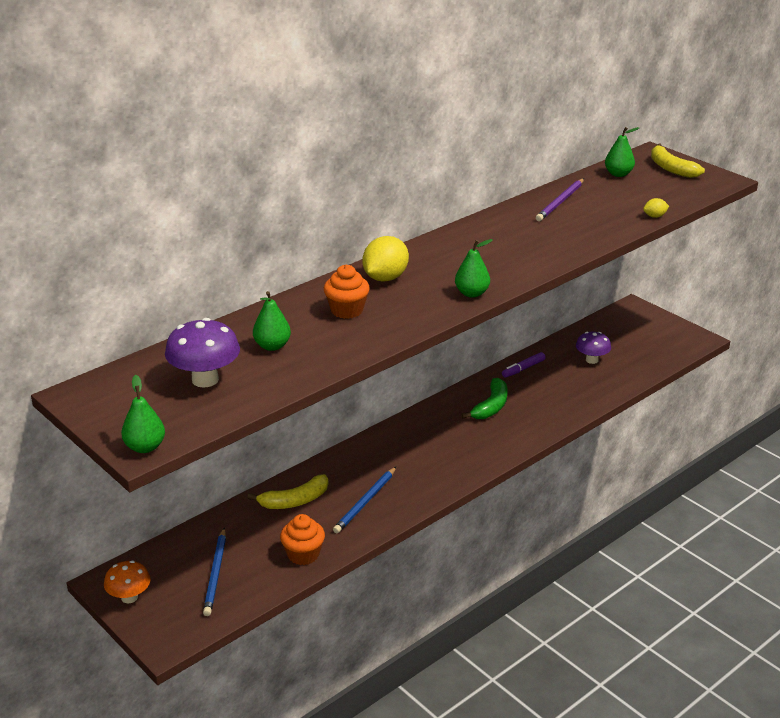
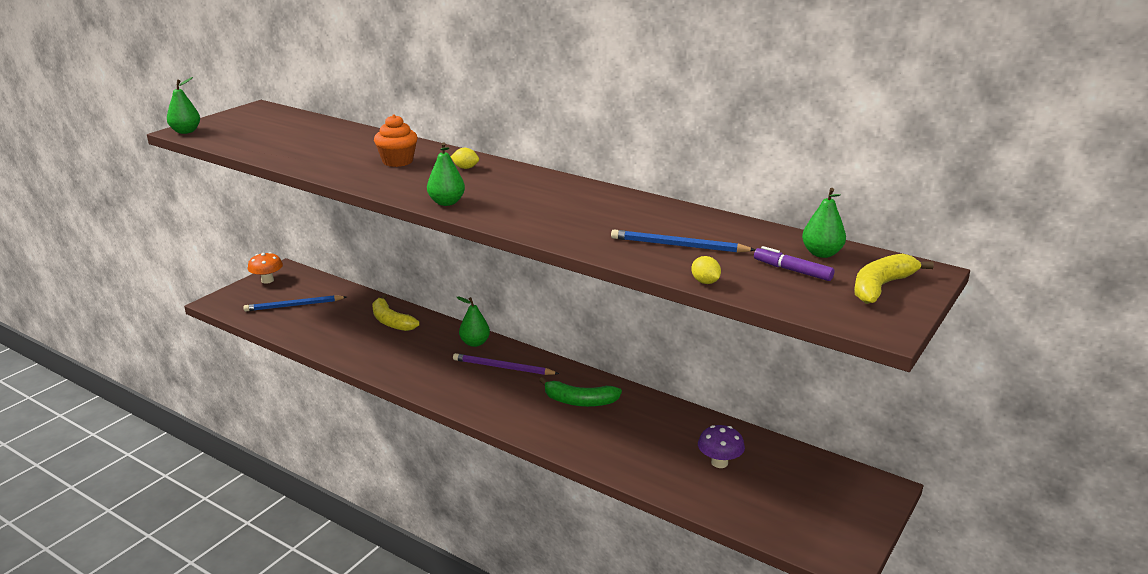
camera: 75 degrees right, 5 degrees down
purple mushroom [165,318,240,388] -> none
green pear [253,291,291,351] -> green pear moved to [457,296,490,347]
orange cupcake [280,514,325,565] -> none
blue pencil [333,467,396,533] -> blue pencil moved to [611,230,755,253]
yellow lemon [362,236,409,282] -> yellow lemon [451,148,479,169], size x0.48
purple marker [502,352,546,378] -> purple marker moved to [754,246,834,281]
purple pencil [536,179,584,221] -> purple pencil moved to [453,353,559,375]

